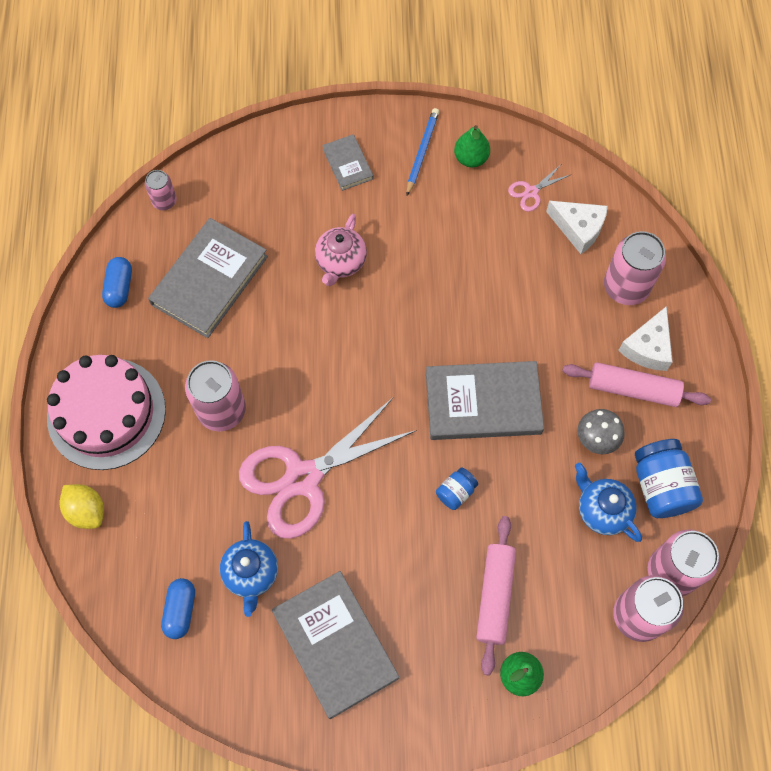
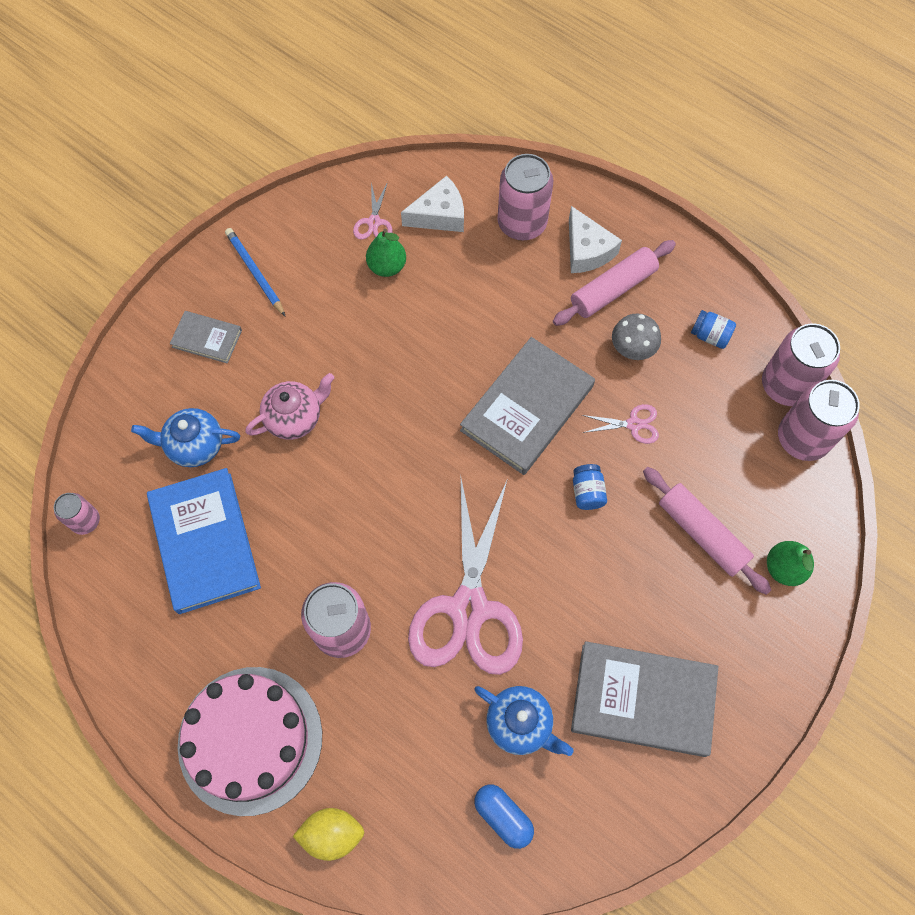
camera: 50 degrees left, 0 degrees up
blue capsule [102,257,132,308] -> none
grey book [148,218,268,338] -> blue book [147,468,261,614]
pink teapot [315,214,367,286] -> pink teapot turned 90 degrees counterclockwise [245,373,334,440]
green pear [454,125,490,168] -> green pear moved to [366,229,406,277]
blue teapot [575,463,642,542] -> blue teapot moved to [131,408,240,467]
blue jar [635,439,703,518] -> blue jar [691,310,736,349], size x0.54
none -> pink scissors [582,404,659,444]

